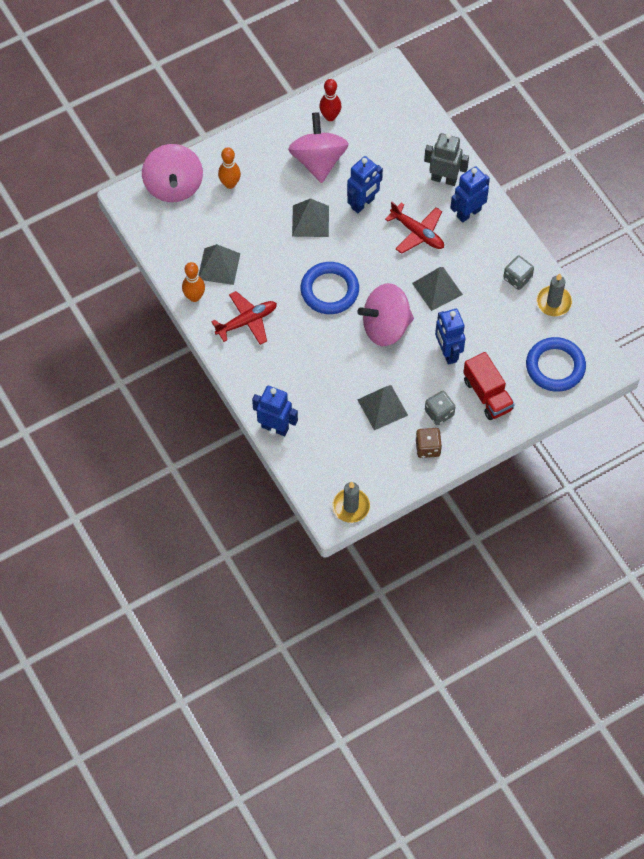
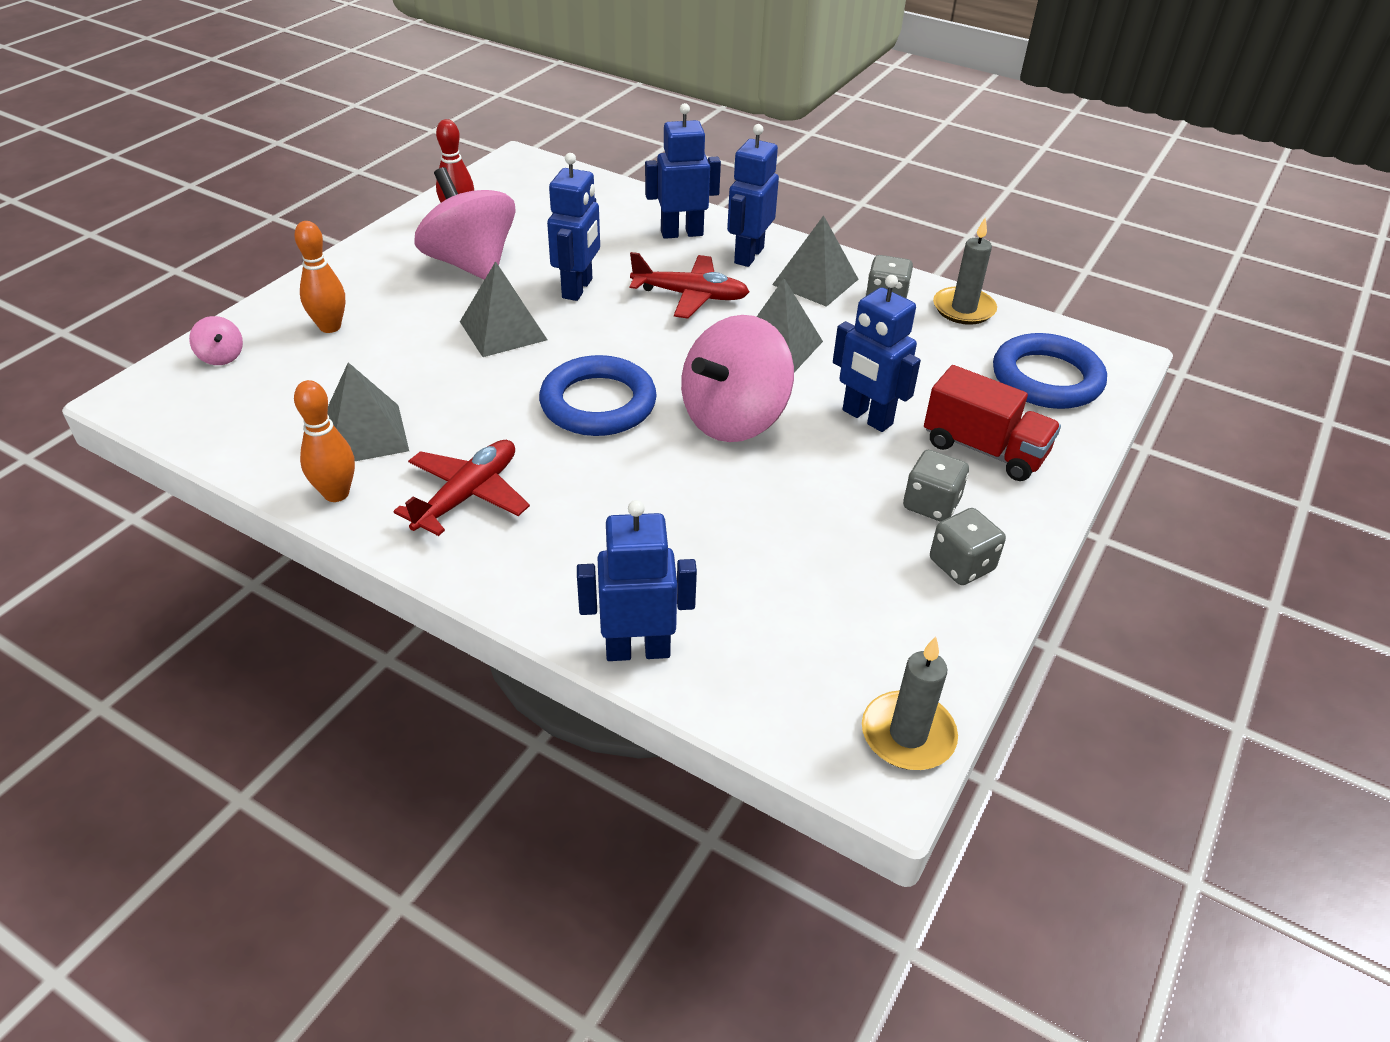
camera: 30 degrees left, 20 degrees down
pink spinning top [142,144,203,202] -> pink spinning top [189,316,243,365], size x0.41
grey pyramid [358,385,408,430] -> grey pyramid moved to [772,215,858,307]
brown dice [416,428,442,458] -> grey dice [930,508,1006,585]
grey robot [424,133,469,186] -> blue robot [645,103,721,239]

